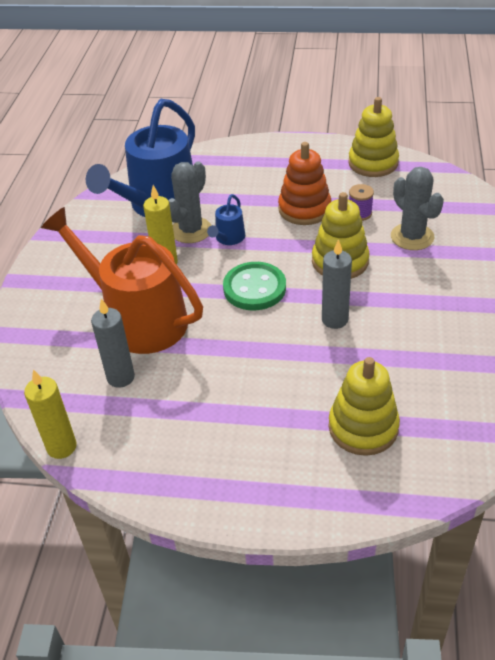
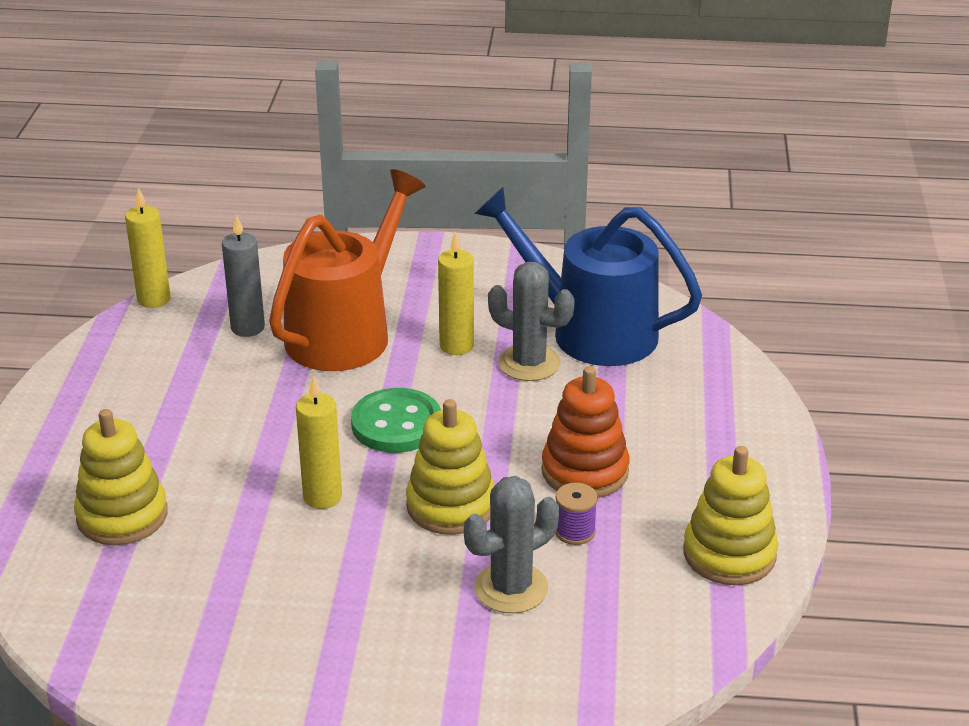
camera: 85 degrees right, 10 degrees down
blue watering can [207,194,245,245] -> none
grey candle [322,239,352,329] -> yellow candle [296,376,342,509]

